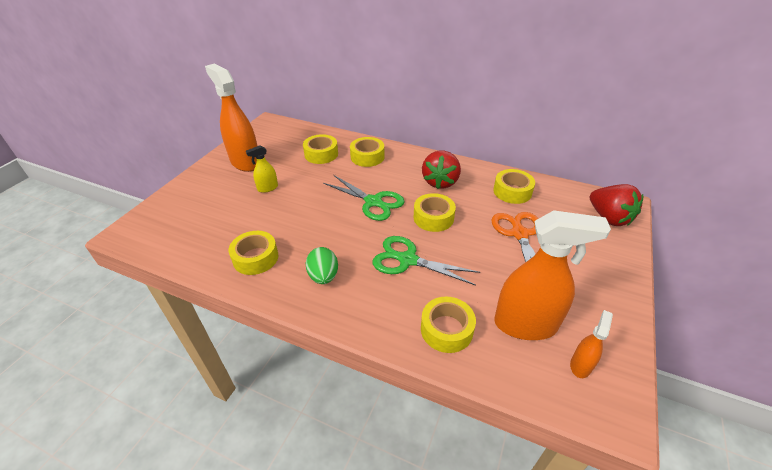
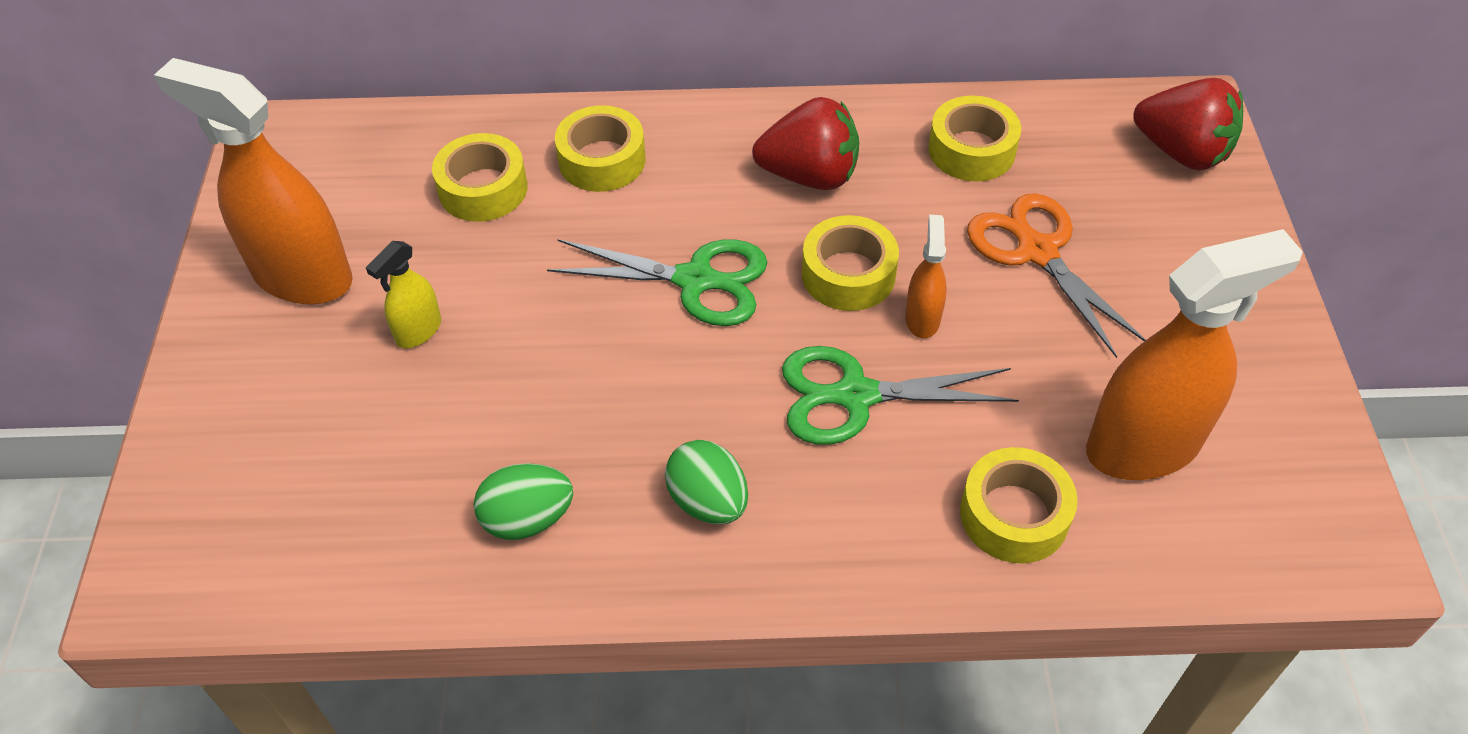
camera: 25 degrees left, 10 degrees up
yellow tape [228,231,278,275] -> green egg [474,463,573,540]
red strawberry [422,151,461,189] -> red strawberry turned 75 degrees counterclockwise [752,97,859,190]
orange spray bottle [570,310,613,378] -> orange spray bottle moved to [905,215,947,338]

